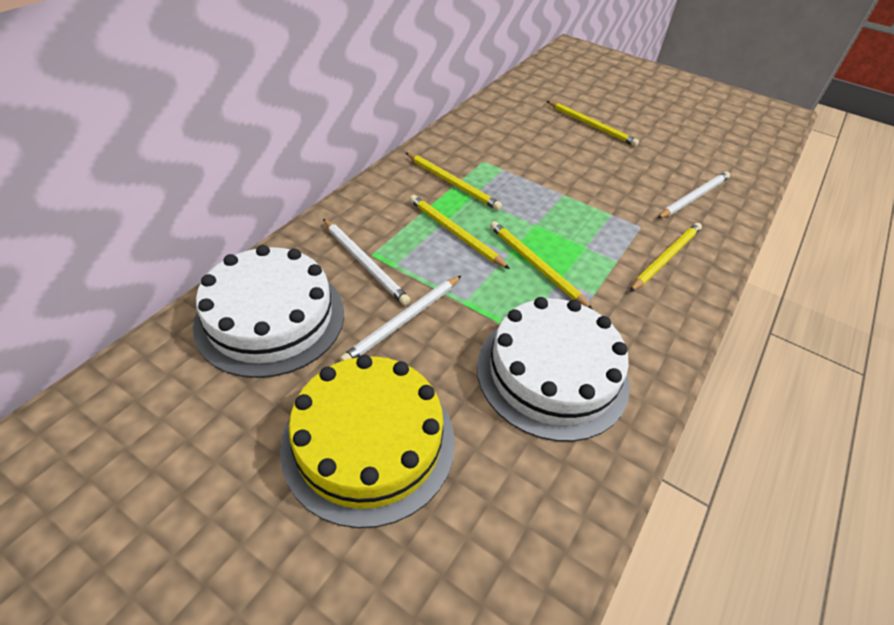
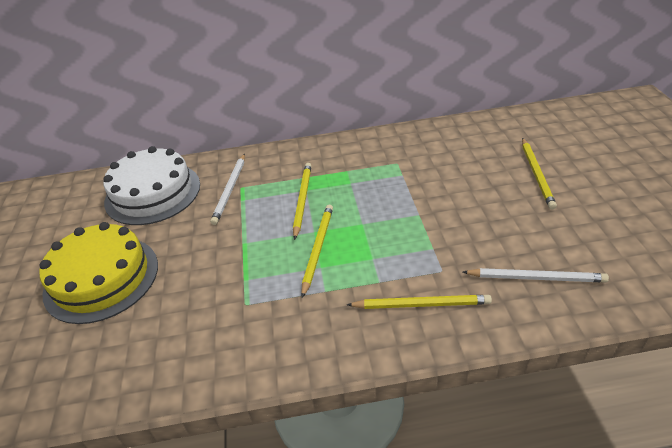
camera: 55 degrees right, 5 degrees down
white pencil [340,275,462,361] -> none
yellow pencil [406,153,502,210] -> none
white cake [477,297,630,442] -> none

